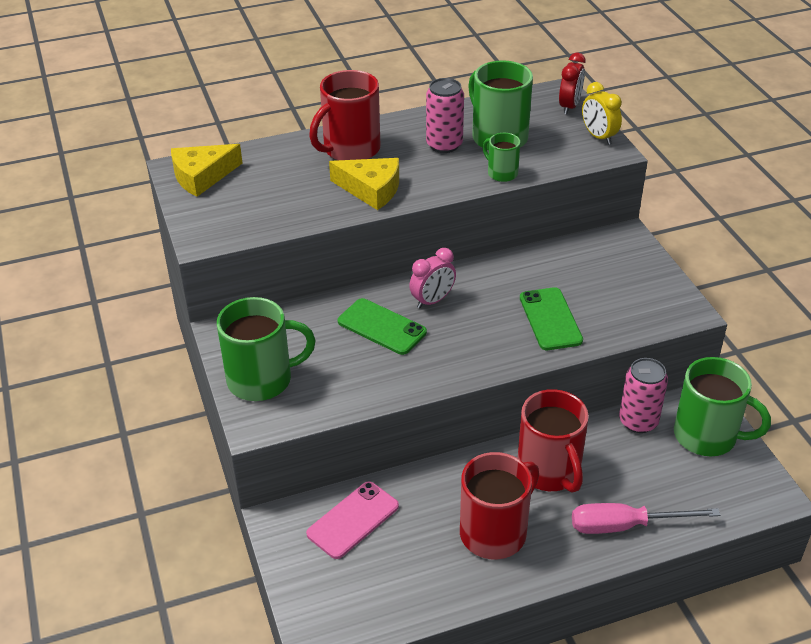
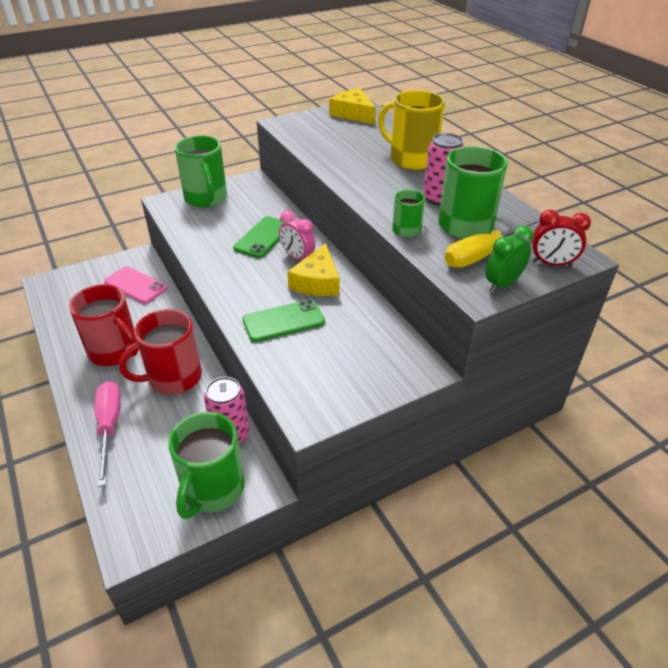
camera: 80 degrees right, 0 degrees up
red mug [309,70,380,160] -> yellow mug [378,90,445,170]
yellow cheese [329,158,399,210] -> yellow cheese moved to [287,243,340,296]
yellow clock [582,82,622,145] -> green clock [485,226,534,292]
none -> yellow screwdriver [445,216,540,268]

